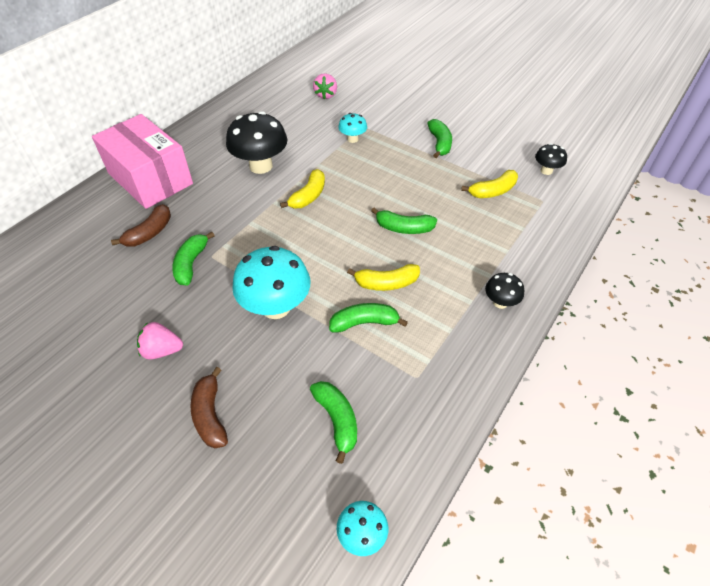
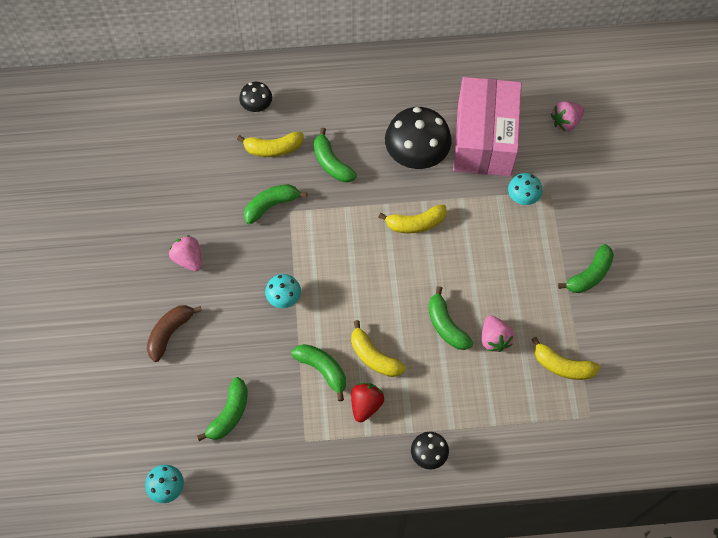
camera: 50 degrees right, 15 degrees up
pink box [92,114,193,209] -> pink box moved to [453,77,522,176]
brown banana [111,204,171,247] -> yellow banana [237,132,304,157]
turquoise mushroom [232,246,311,319] -> turquoise mushroom [265,274,301,308], size x0.51
black mushroom [535,143,567,175] -> black mushroom moved to [239,82,272,112]
none -> green banana [314,128,357,182]
none -> red strawberry [351,383,384,422]
none -> pink strawberry [481,315,514,352]

